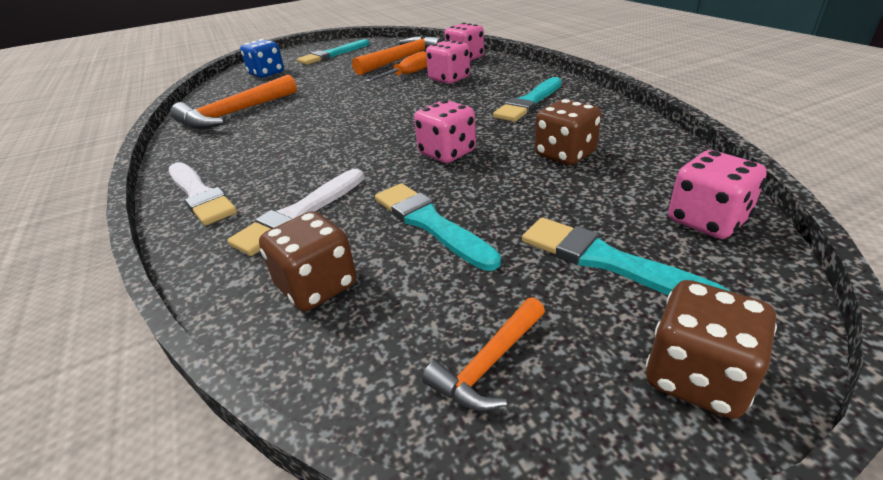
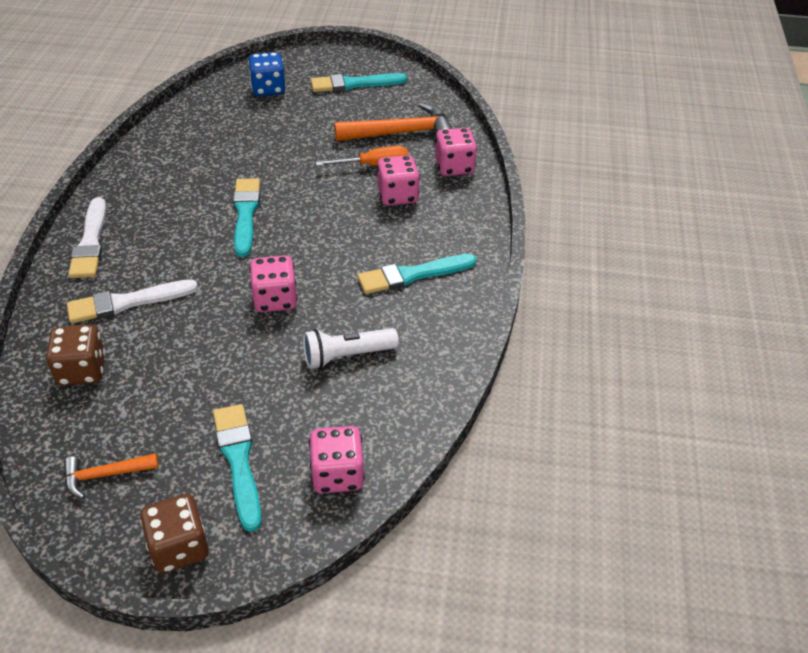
camera: 30 degrees right, 10 degrees up
orange hammer [171,75,297,129] -> none
turquoise brush [375,183,501,271] -> turquoise brush moved to [233,178,260,257]
brown dice [535,99,601,165] -> white flashlight [303,328,399,369]

